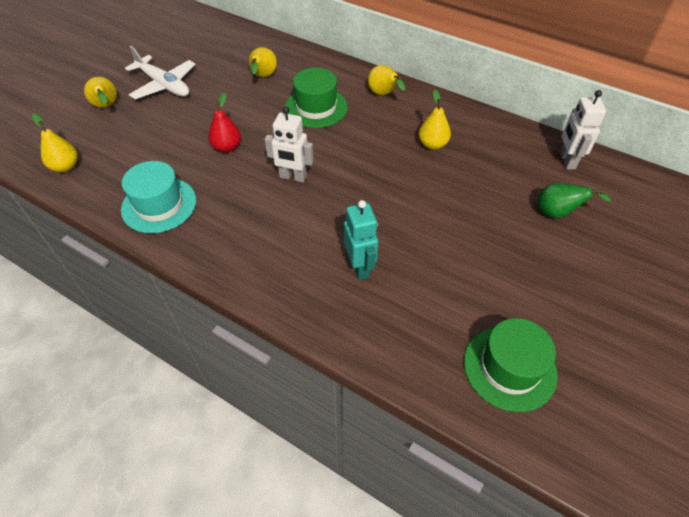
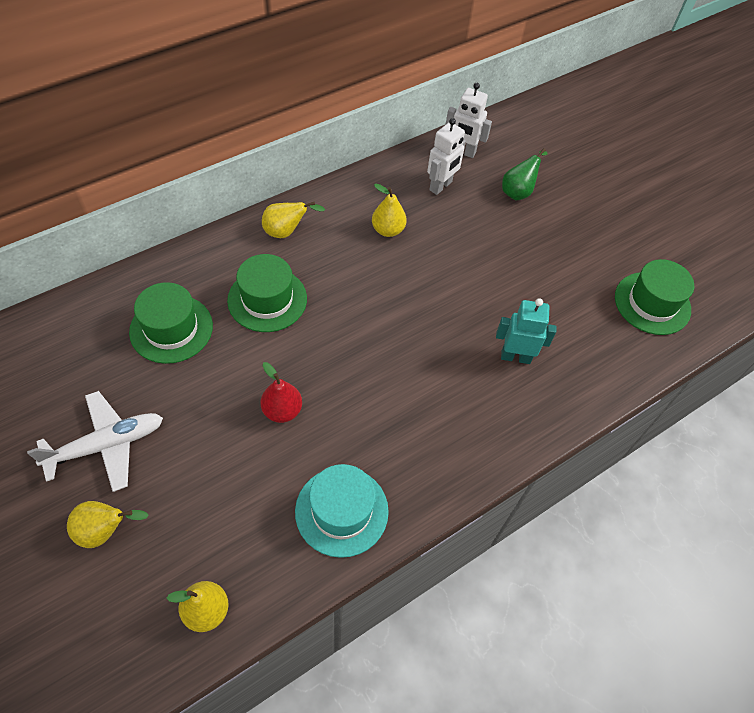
camera: 70 degrees left, 5 degrees up
yellow pear [249,47,277,77] -> green hat [129,282,213,364]
white robot [265,106,314,183] -> white robot moved to [427,118,466,195]

